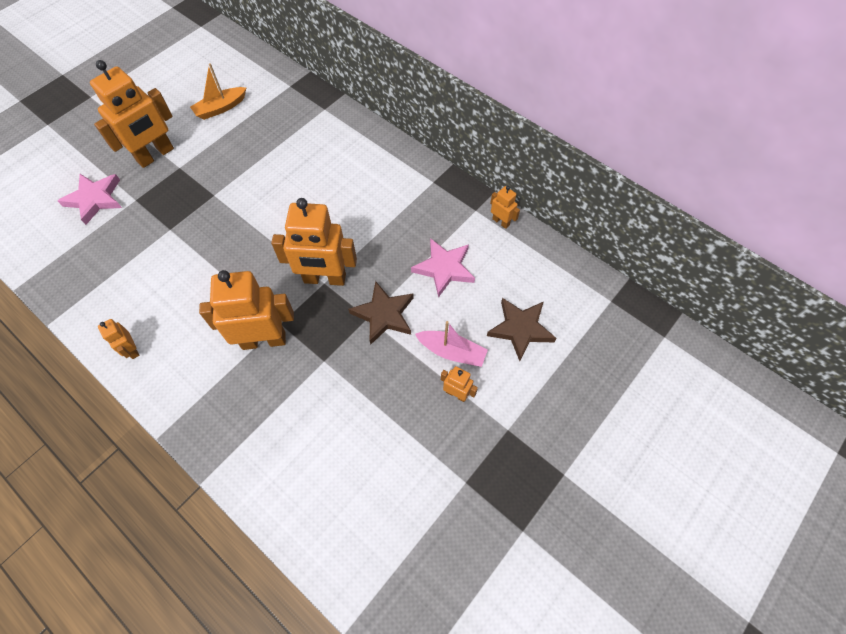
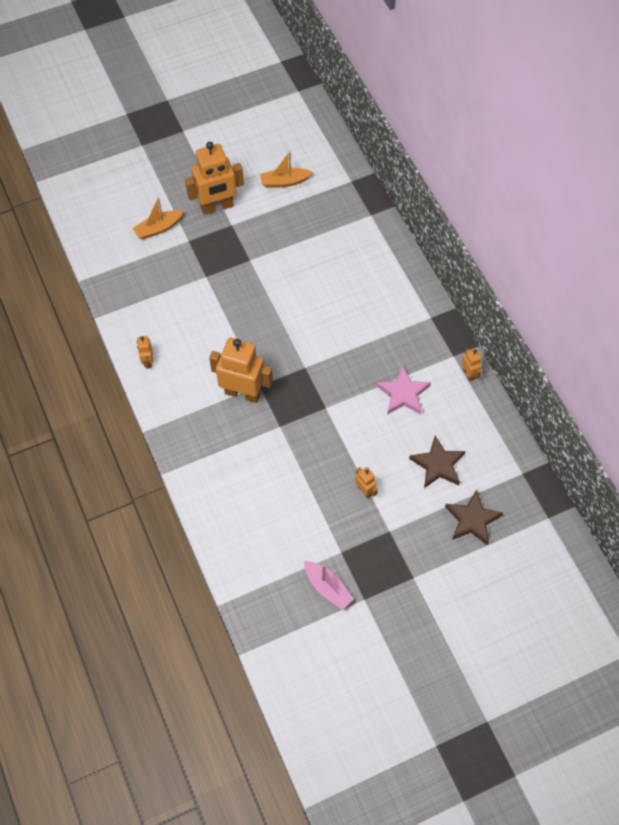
camera: 25 degrees right, 0 degrees up
pink star [58,174,122,225] -> orange boat [133,197,184,239]
orange robot [271,198,357,286] -> none
brown star [348,281,414,345] -> brown star moved to [445,490,503,546]
pink boat [415,321,488,367] -> pink boat moved to [304,561,354,610]

